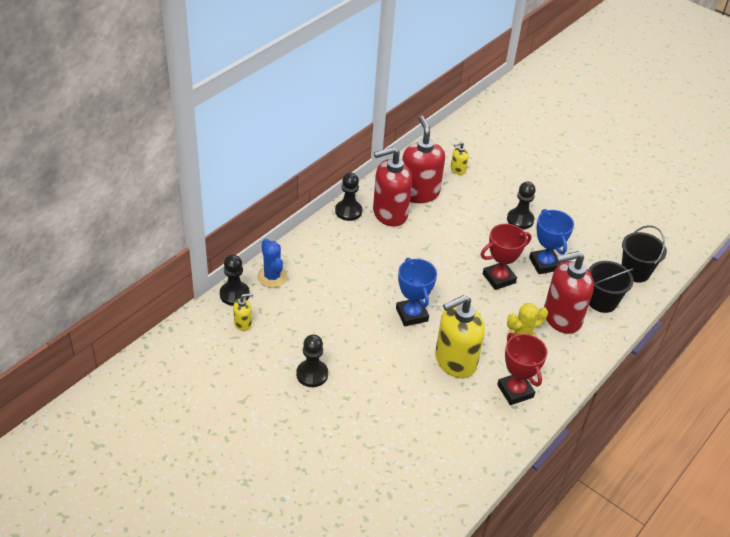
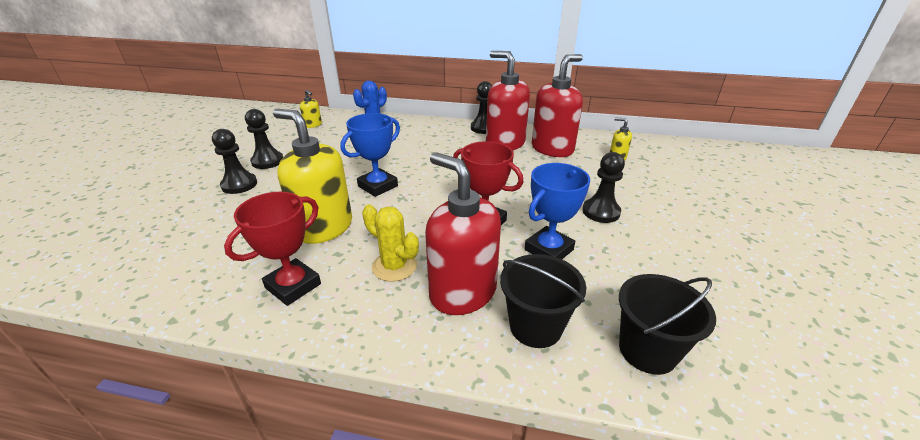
camera: 65 degrees right, 10 degrees down
black pawn [220,255,250,306] -> black pawn moved to [212,129,257,194]

